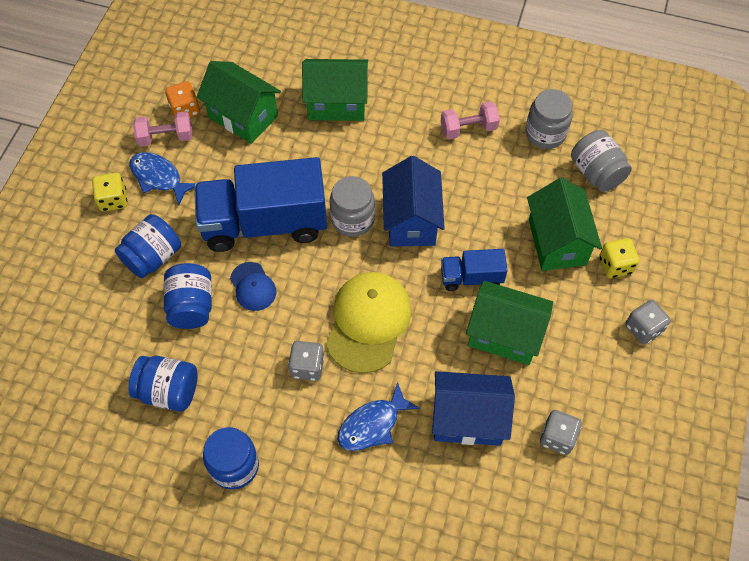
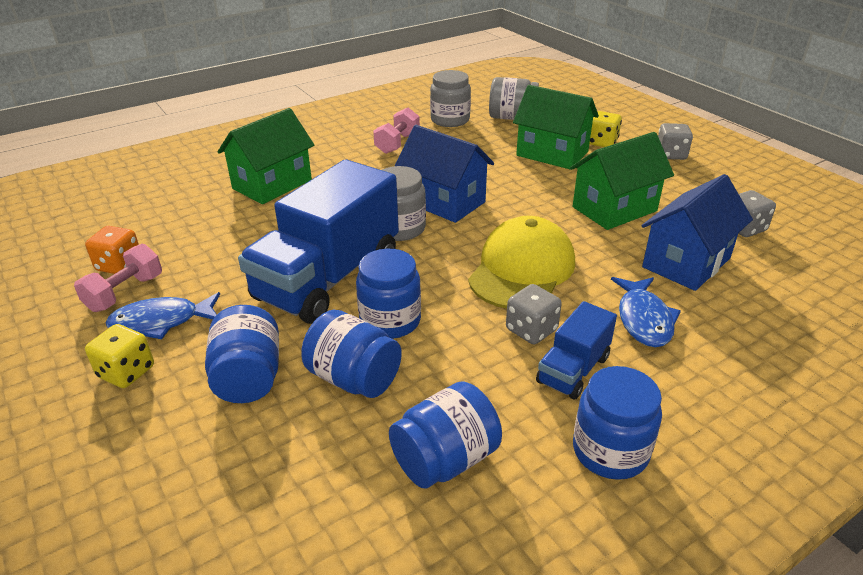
camera: 50 degrees left, 25 degrees down
green house [196,61,281,144] -> none
blue cap [230,262,276,311] -> blue jar [356,249,421,339]
yellow cap [326,272,412,373] -> yellow cap turned 60 degrees clockwise [468,216,575,308]
blue truck [441,249,508,291] -> blue truck moved to [536,301,617,400]

